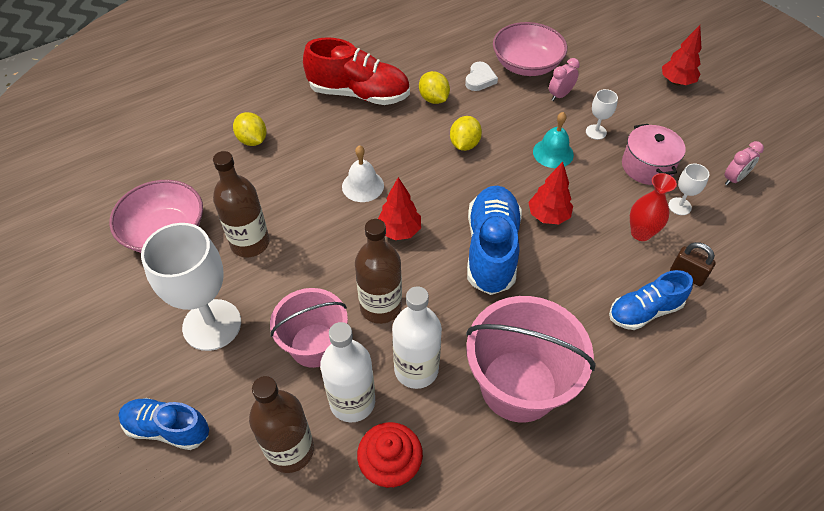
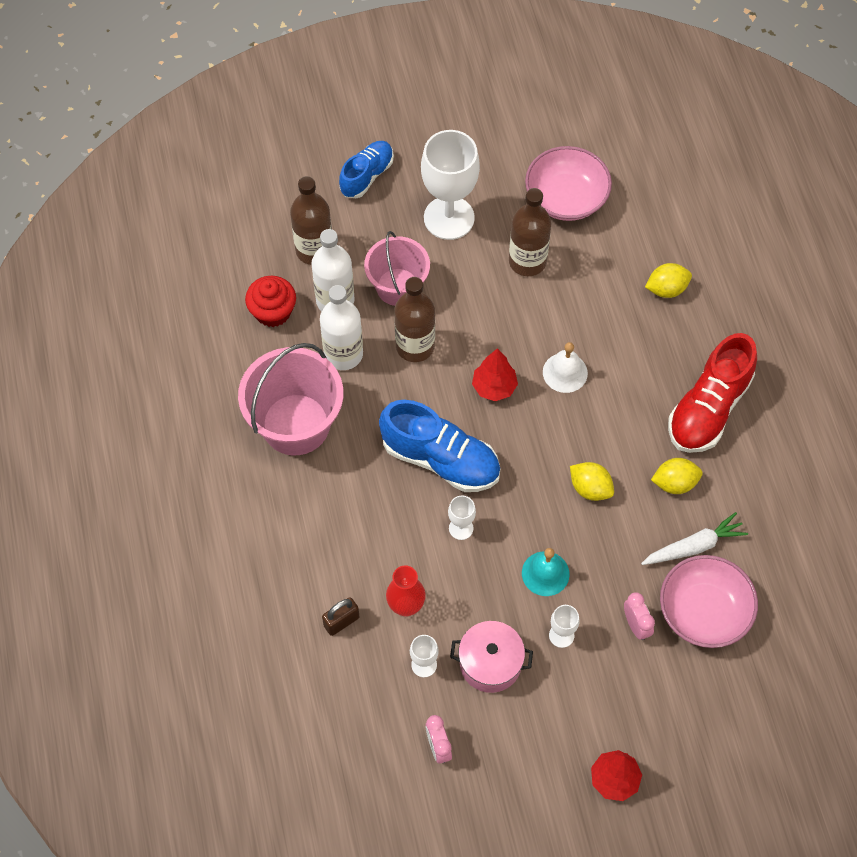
camera: 110 degrees right, 10 degrees up
white heart [465,62,498,91] -> white carrot [641,512,748,565]
red tree [528,162,573,224] -> white goblet [448,496,476,540]
blue shoe [609,270,693,330] -> none

